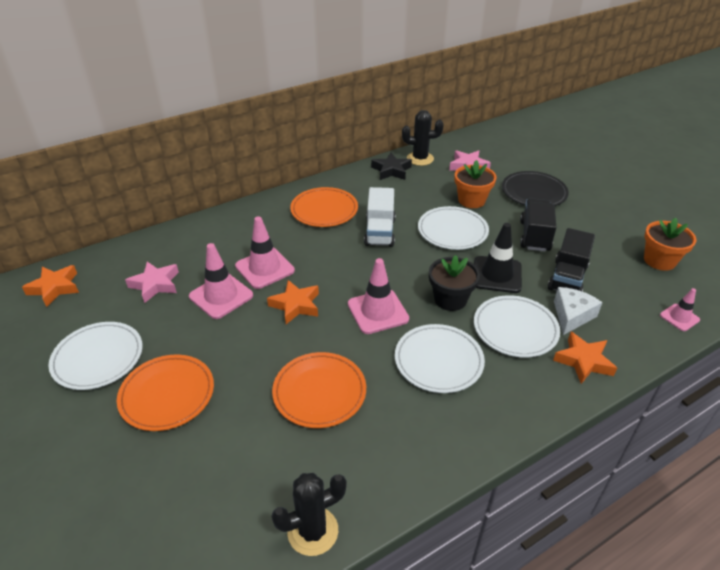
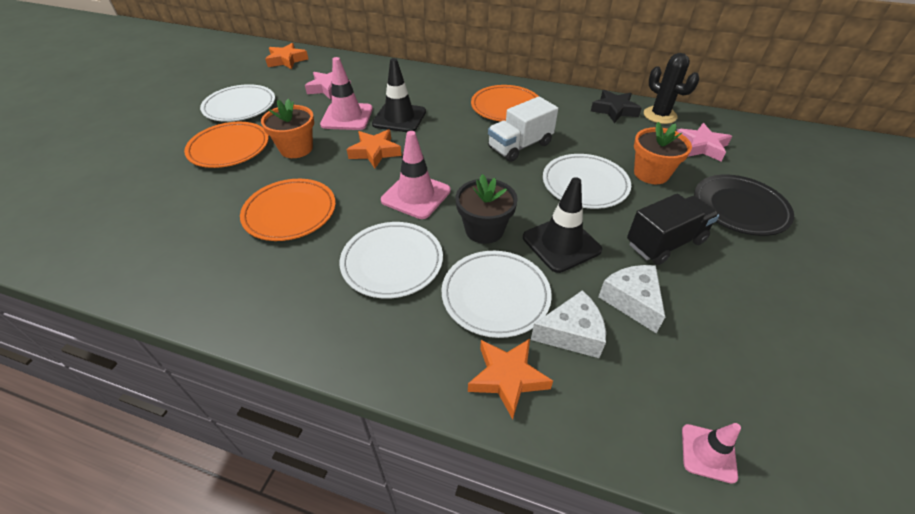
camera: 50 degrees right, 5 degrees up
pink traffic cone [235,216,295,289] -> black traffic cone [372,58,426,132]
black cactus [271,473,347,556] -> none
black truck [548,228,595,292] -> white cheese [598,265,665,333]
orange flower pot [644,218,697,271] -> orange flower pot moved to [261,99,314,158]

